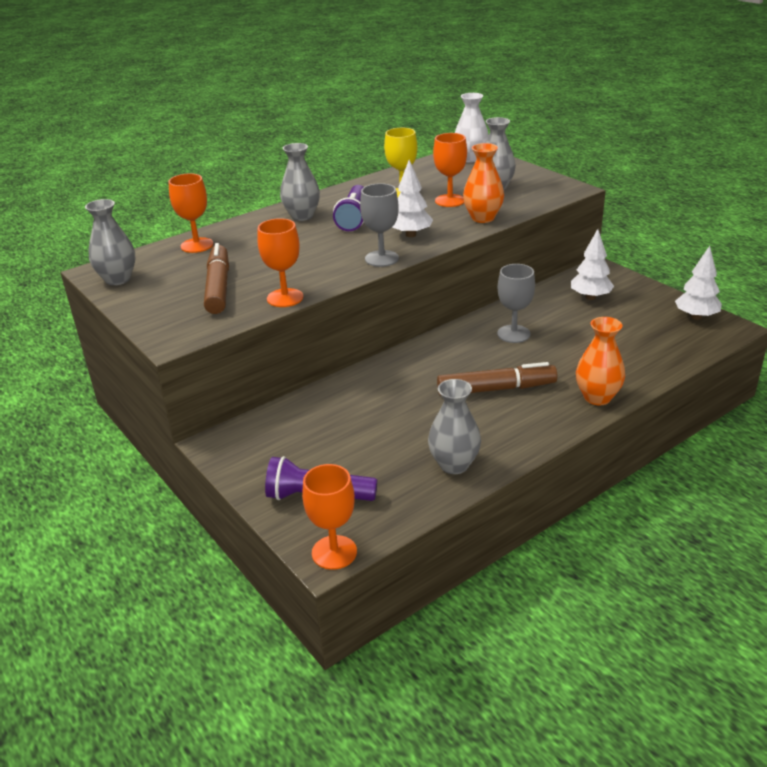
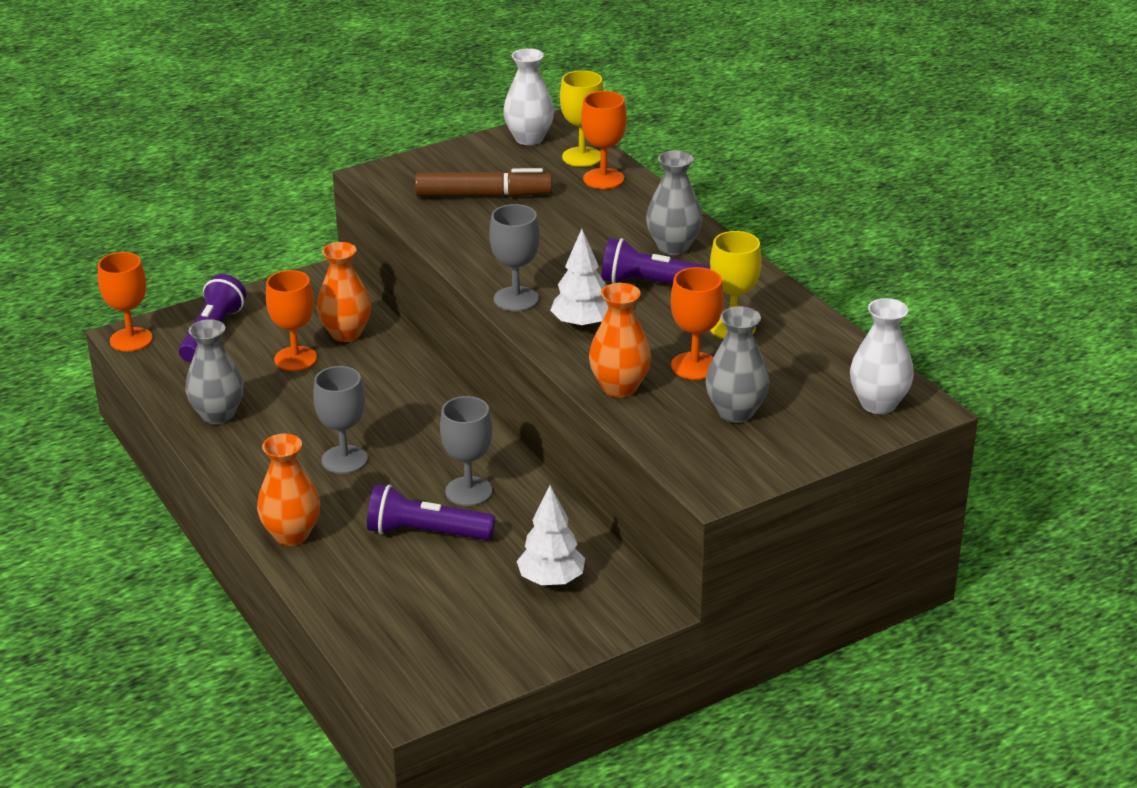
camera: 95 degrees right, 0 degrees up
grey vase [85,199,136,285] -> white vase [503,48,554,145]
orange goblet [257,218,303,307] -> orange goblet moved to [266,270,317,371]
brown marker [437,362,557,396] -> grey goblet [313,366,368,474]
white tree [675,246,722,320] -> none
none -> orange vase [317,242,371,342]
none -> purple flashlight [367,484,495,540]
none -> yellow goblet [560,70,604,167]

